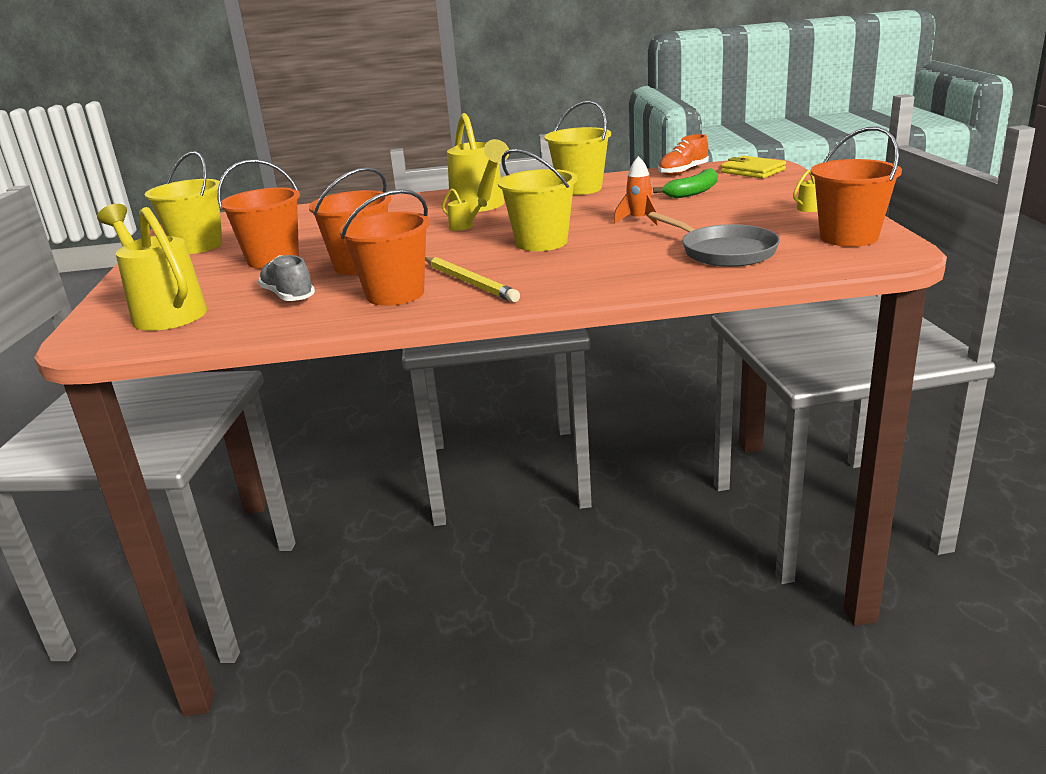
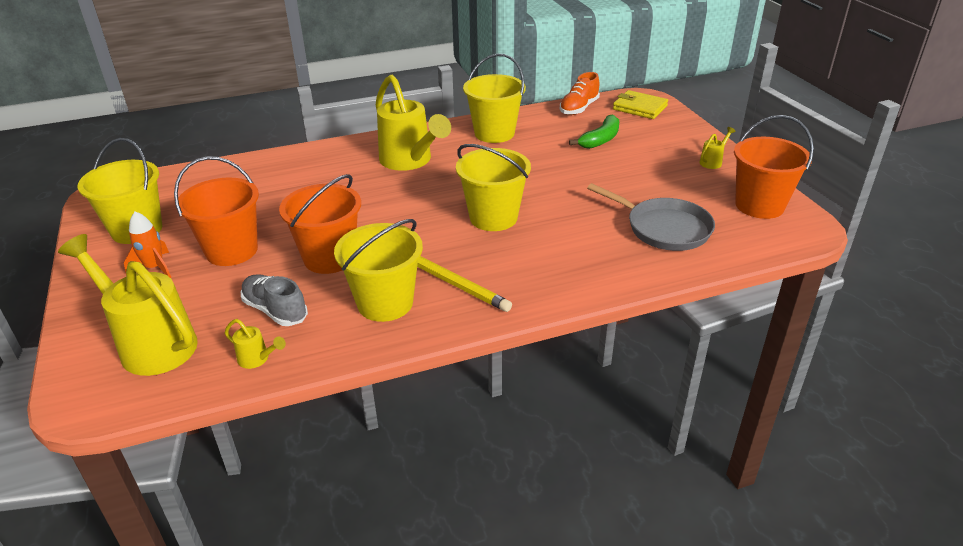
camera: 15 degrees left, 10 degrees up
orange bucket [339,189,430,306] -> yellow bucket [334,219,423,322]
yellow watering can [442,188,487,231] -> yellow watering can moved to [225,319,286,369]
orange rocket [614,156,659,226] -> orange rocket moved to [124,211,172,278]

